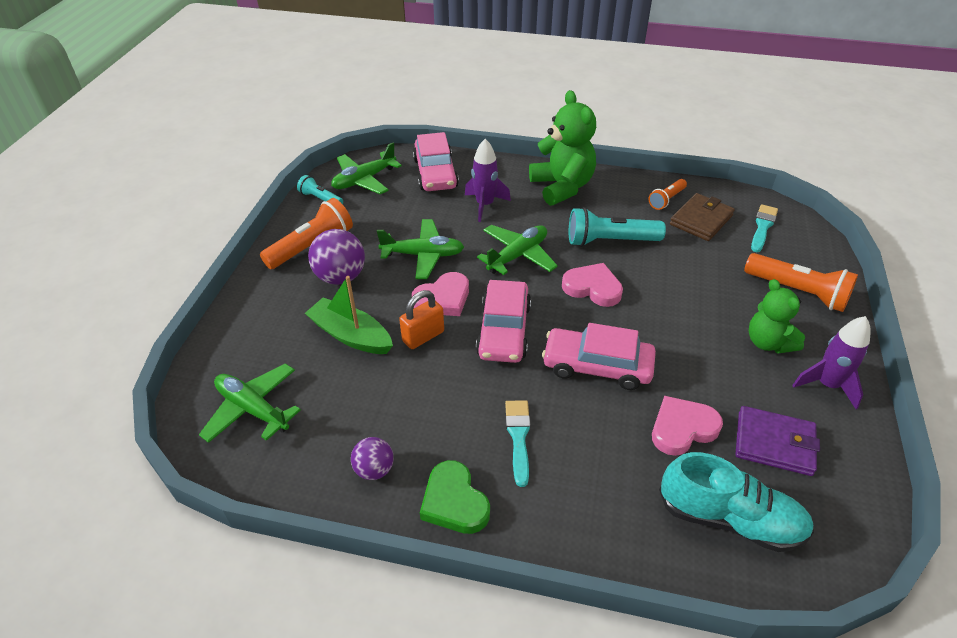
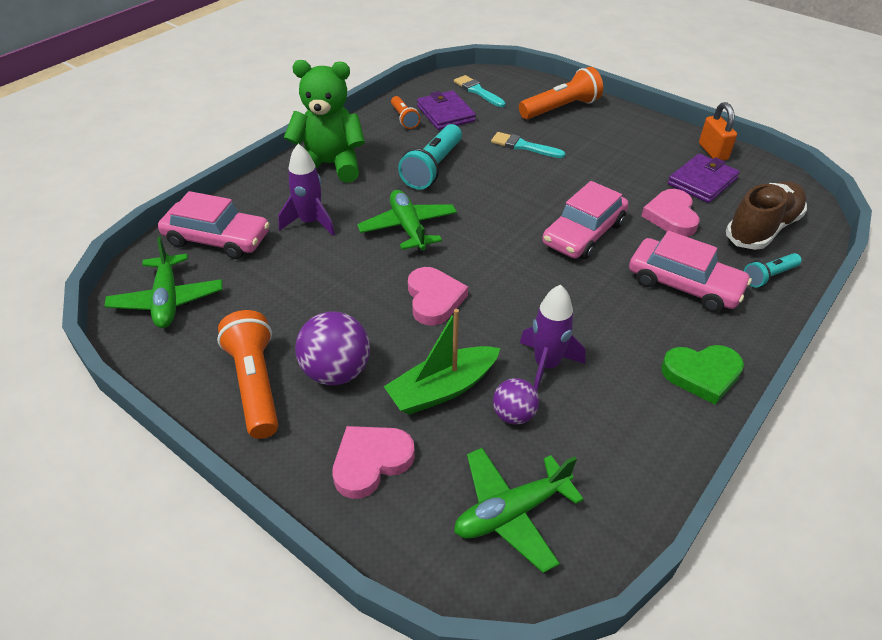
camera: 65 degrees left, 0 degrees up
turquoise flashlight [297,175,343,204] -> turquoise flashlight moved to [744,253,802,287]
purple ball [351,437,394,480] -> purple ball moved to [493,378,539,425]
green plane [377,219,464,279] -> none
orange padlock [399,290,444,349] -> orange padlock moved to [699,102,737,161]
pink car [476,280,531,363] -> pink car moved to [629,231,752,312]
turquoise brush [505,400,531,487] -> turquoise brush moved to [491,132,566,158]
pink heart [562,263,623,307] -> pink heart moved to [332,426,415,499]
turquoise shoe [659,452,814,552] -> brown shoe [726,181,807,250]
brown wallet [670,193,735,241] -> purple wallet [417,91,476,130]
green teddy bear [749,279,805,354] -> none
purple rocket [792,316,871,409] -> purple rocket moved to [520,285,586,391]

